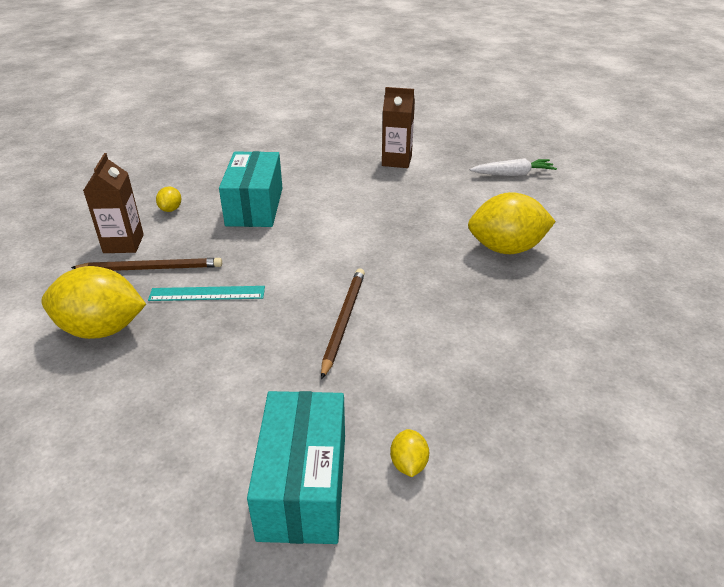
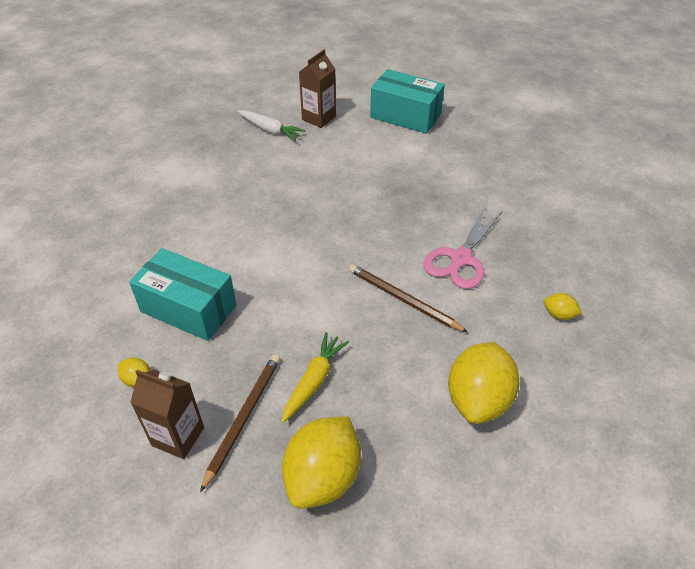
camera: 65 degrees left, 10 degrees up
turquoise ruler [148,286,265,301] -> yellow carrot [281,332,349,423]
turquoise box [247,391,345,544] -> turquoise box moved to [370,69,445,134]
brown carton [382,87,415,168] -> brown carton moved to [299,49,336,128]
yellow lemon [468,192,556,254] -> yellow lemon moved to [448,342,519,424]
white carrot [470,158,557,176] -> white carrot turned 105 degrees clockwise [237,110,306,141]
none -> pink scissors [423,207,502,289]

